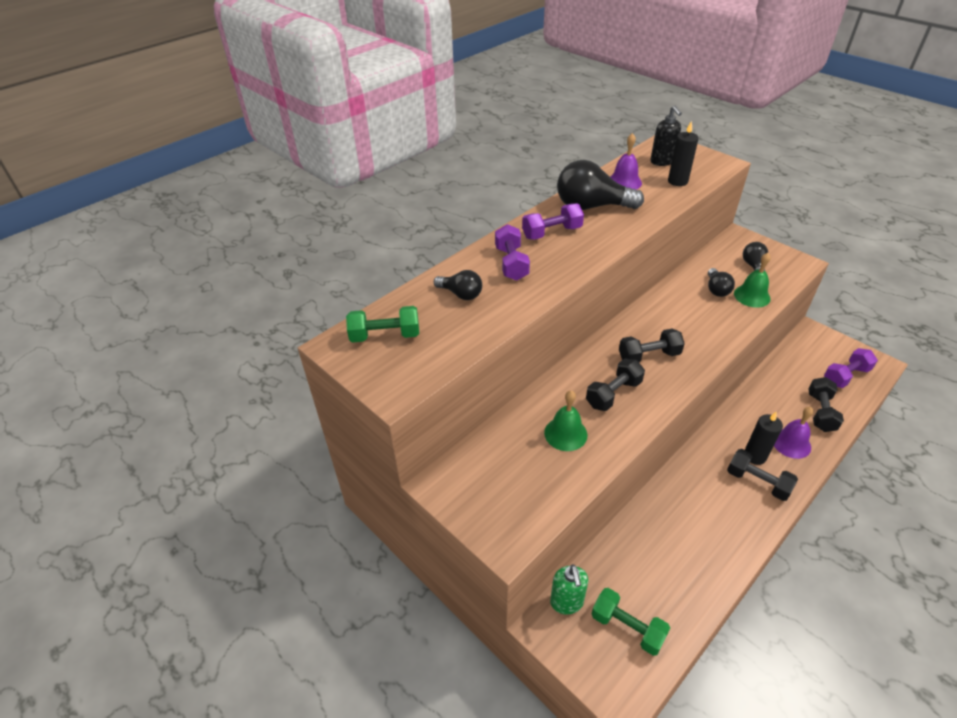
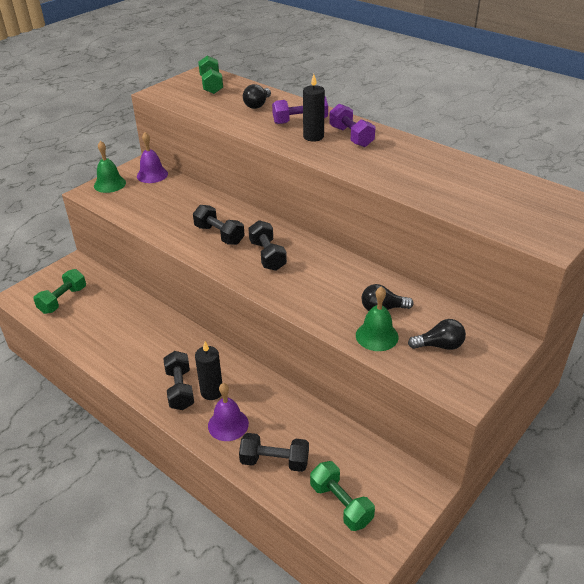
camera: 85 degrees right, 5 degrees down
green bell [544,390,588,451] -> green bell moved to [94,141,126,193]
green soap dispenser [550,564,588,615] -> none
black light bulb [557,160,644,210] -> none
purple bell [610,133,642,189] -> purple bell moved to [137,132,168,183]
black soap dispenser [650,105,682,166] -> none
black candle [668,121,699,186] -> black candle moved to [303,74,325,142]
black dumbbell [727,449,798,501] -> black dumbbell turned 45 degrees counterclockwise [163,351,194,410]
purple dumbbell [824,348,878,388] -> green dumbbell [310,461,375,531]

